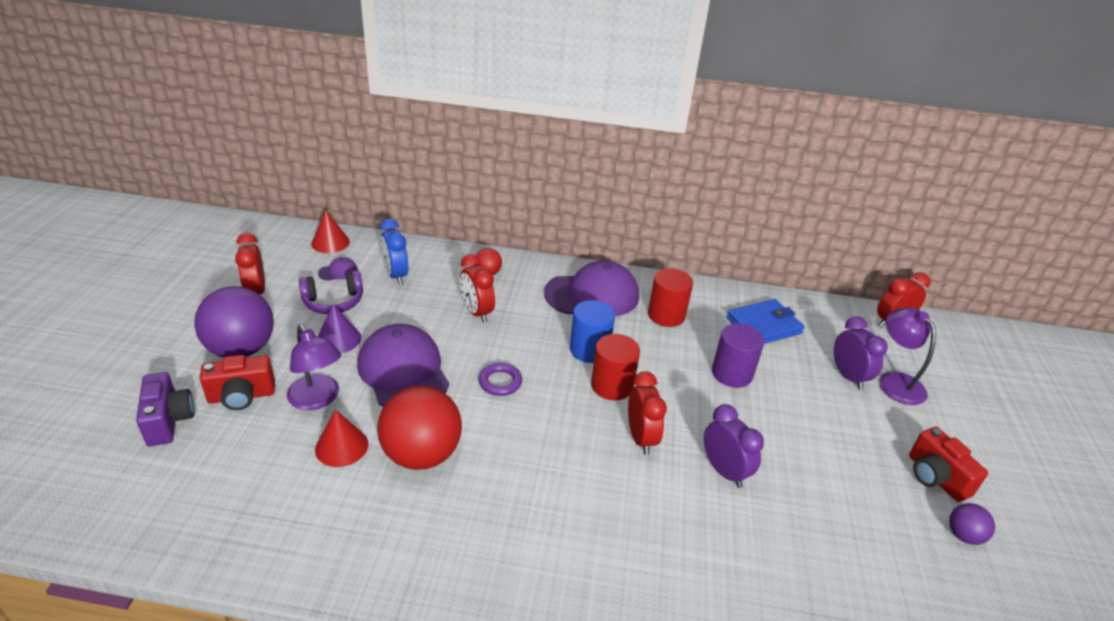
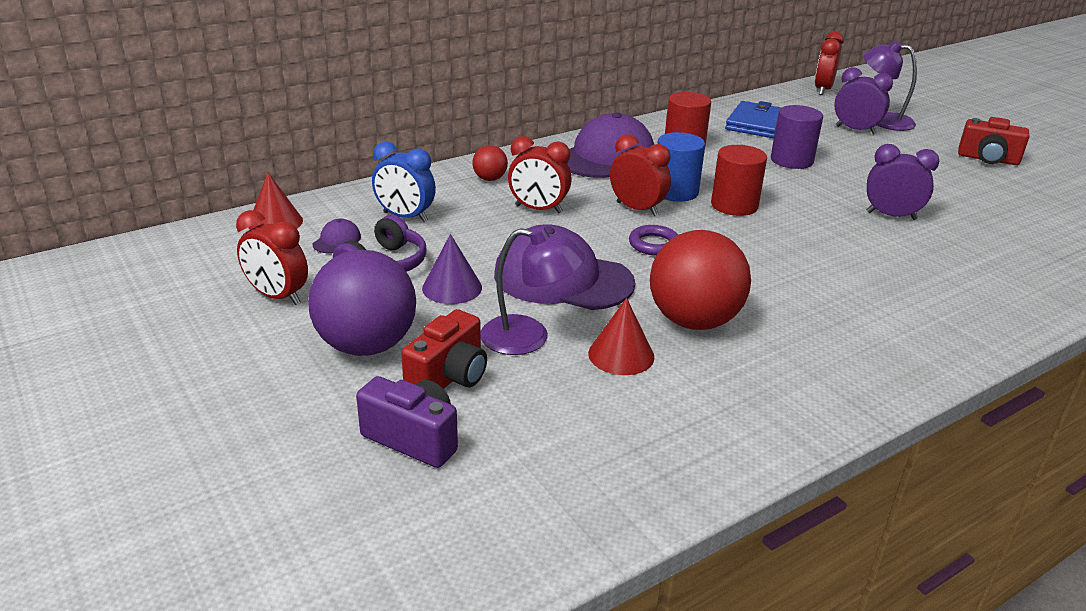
camera: 40 degrees left, 5 degrees down
red clock [628,371,667,455] -> red clock moved to [610,134,671,216]
purple ball [949,503,995,545] -> none

